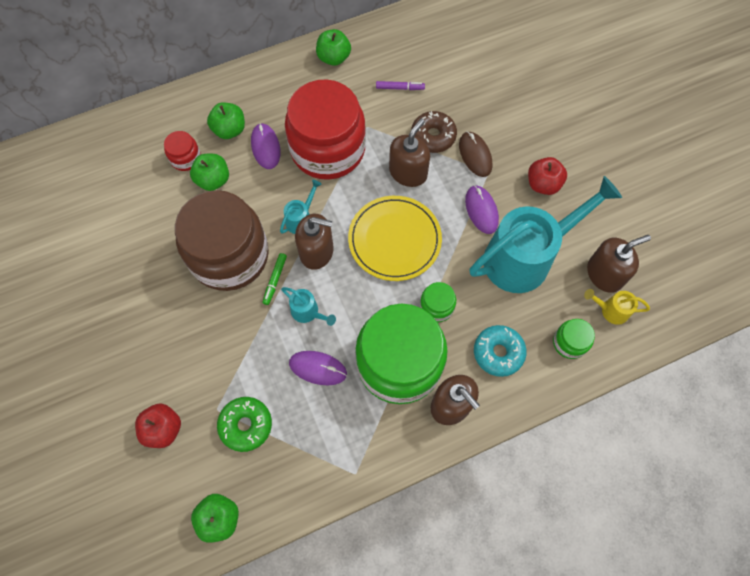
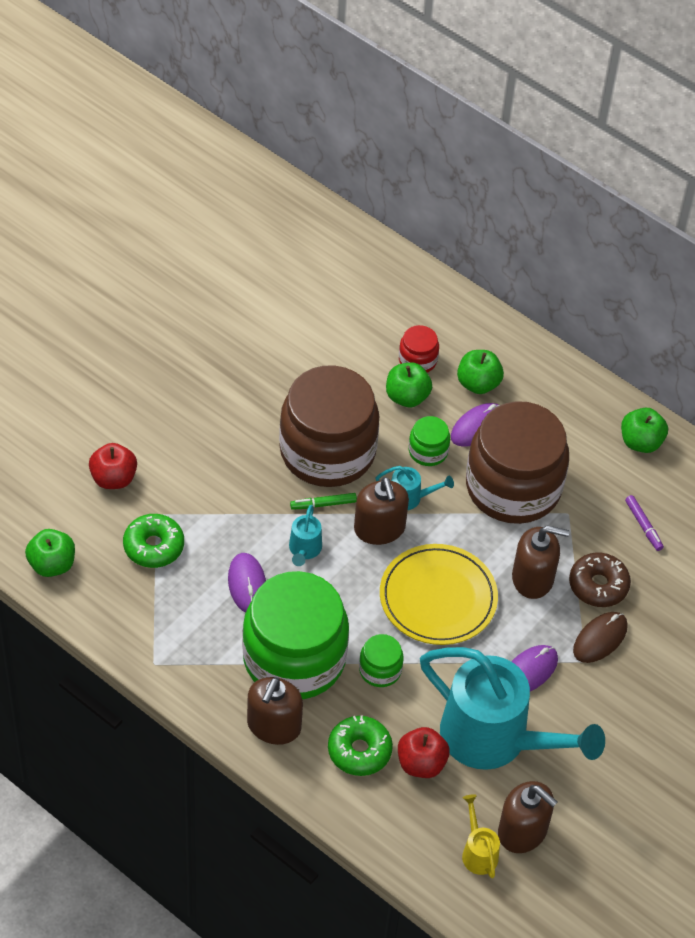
camera: 60 degrees right, 15 degrees down
red jar [285,80,366,180] -> brown jar [466,401,569,524]
turquoise donut [474,325,527,377] -> green donut [328,715,393,776]
red apple [528,157,567,195] -> red apple moved to [398,727,450,778]
green jar [553,319,595,359] -> green jar moved to [409,416,450,466]

